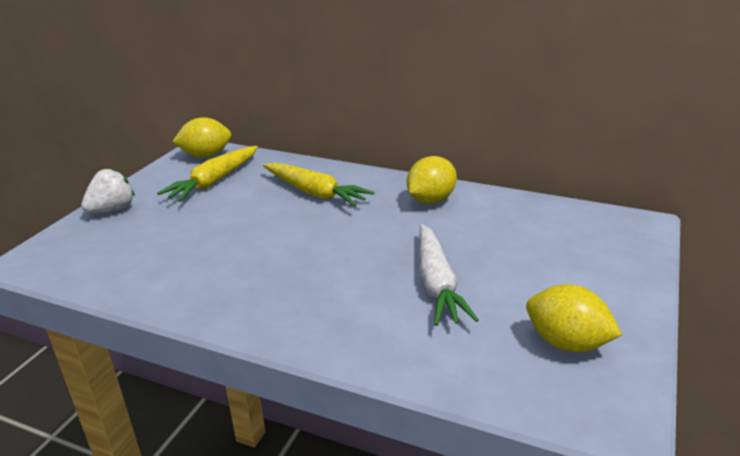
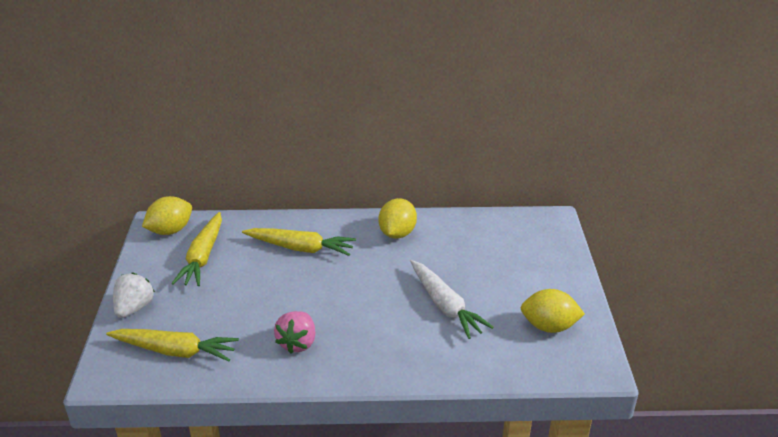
camera: 25 degrees left, 5 degrees up
none -> yellow carrot [106,329,239,361]
none -> pink strawberry [274,311,316,354]

